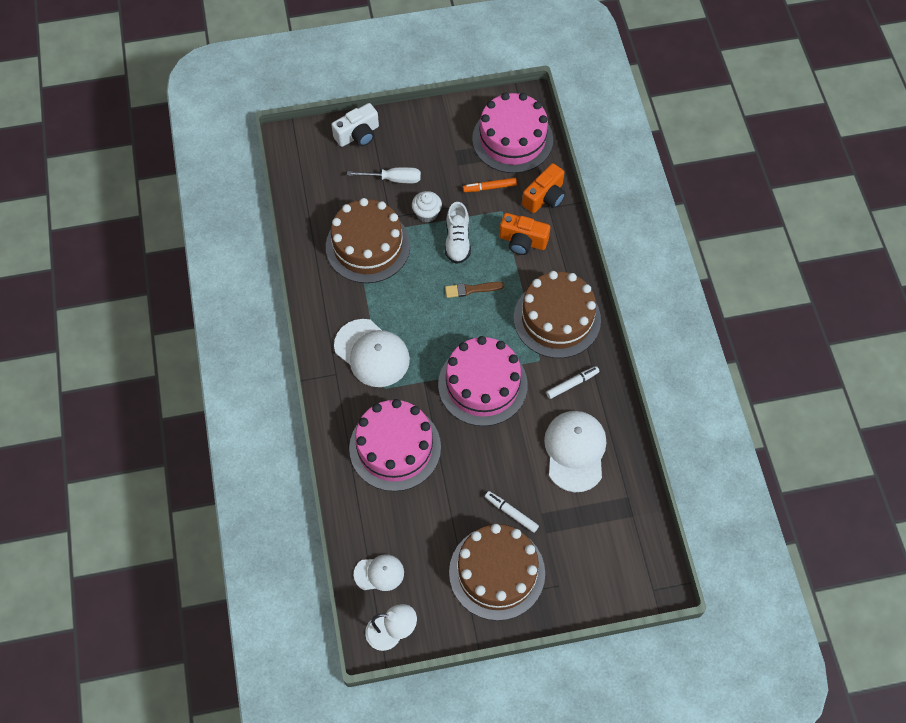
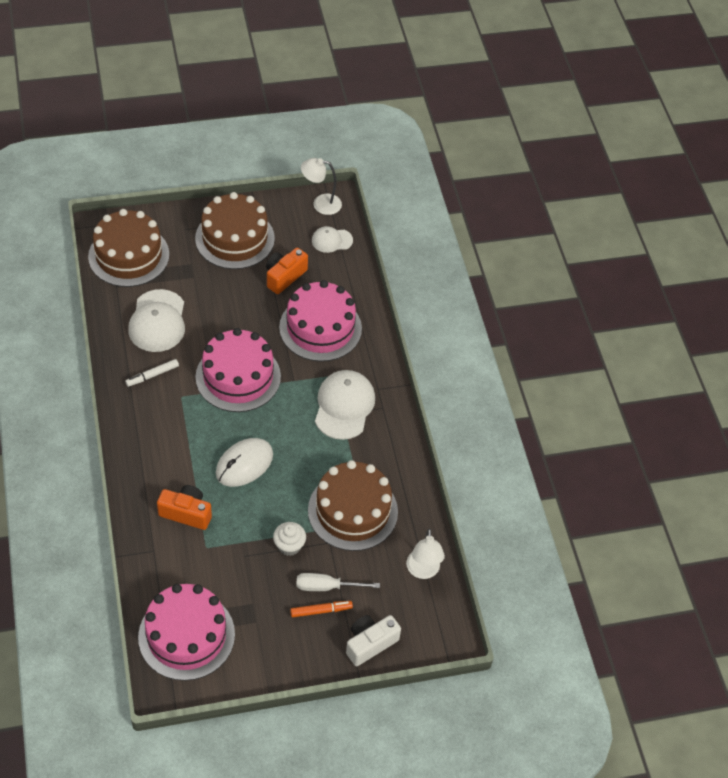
camera: 175 degrees right, 10 degrees down
white cap [334,319,410,387] -> white cap turned 60 degrees clockwise [315,370,375,440]
white shoe [445,202,471,264] -> none
brown brush [445,282,504,298] -> white mouse [216,438,273,487]
orange marker [463,178,517,192] -> orange marker moved to [290,601,353,617]
white marker [485,491,539,533] -> none
brown cake [514,271,601,358] -> brown cake moved to [88,209,169,287]
orange camera [522,163,566,213] -> orange camera moved to [266,247,308,294]
none -> white lamp [406,528,445,579]

